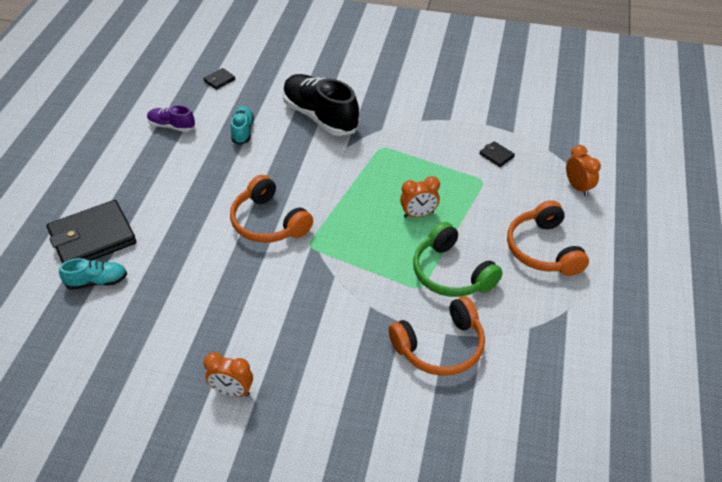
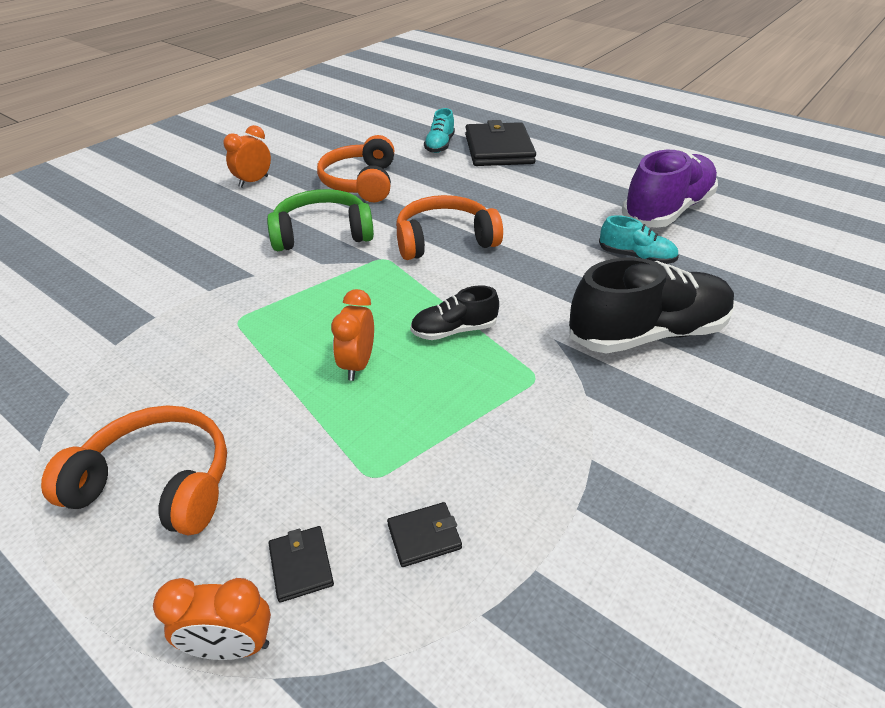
camera: 115 degrees right, 5 degrees down
purple shoe [147,105,195,132] -> purple shoe [622,149,718,228], size x1.96
black wallet [203,68,235,90] -> black wallet moved to [268,526,334,602]
orange headphones [389,296,485,376] -> orange headphones moved to [317,135,395,202]
green headphones [413,222,503,297] -> green headphones moved to [267,189,374,251]
none -> black shoe [410,286,499,340]

